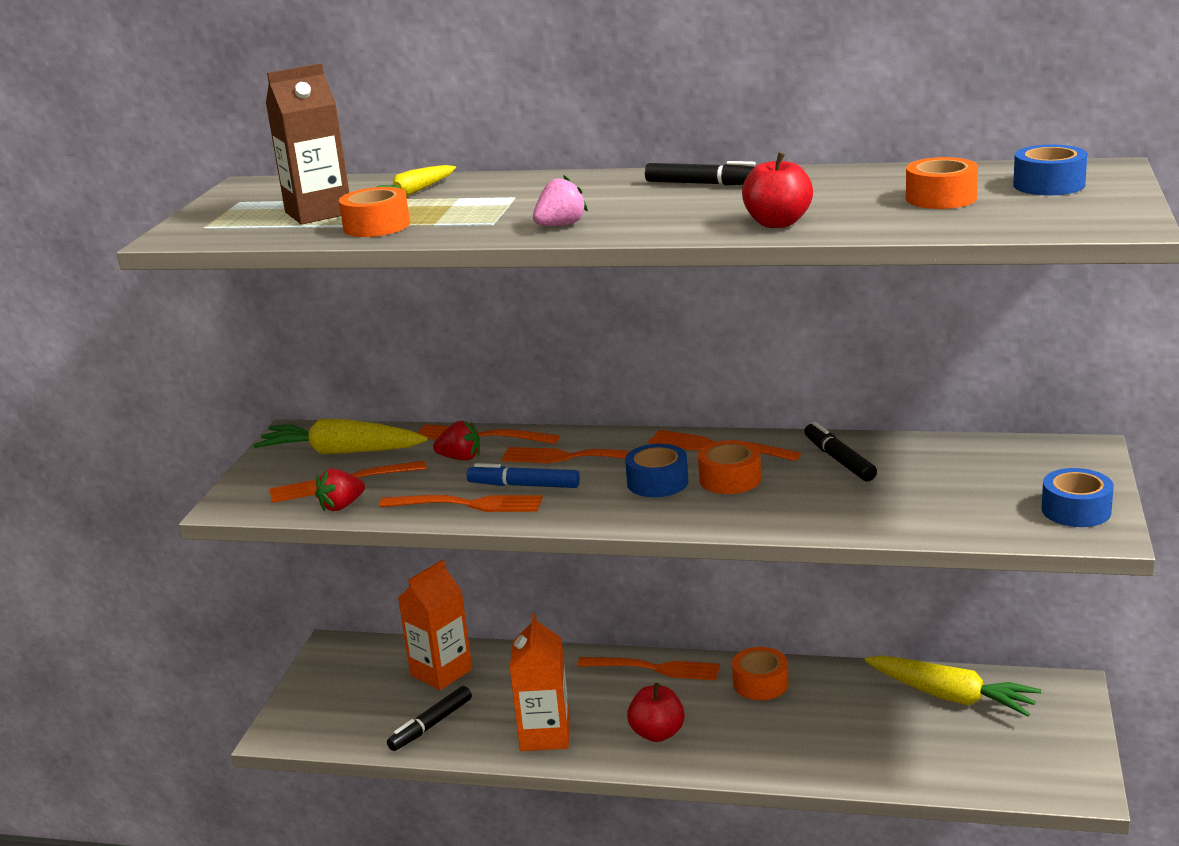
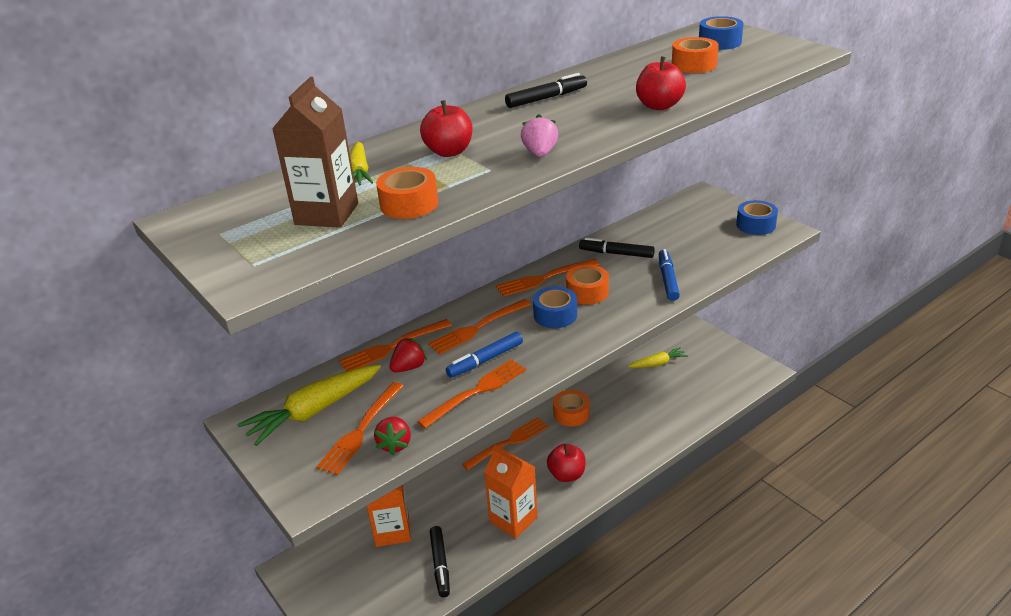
camera: 50 degrees left, 10 degrees up
yellow carrot [864,656,1042,717] -> yellow carrot [628,347,688,368], size x0.59
none -> red apple [420,100,473,157]
none -> blue marker [659,249,680,301]

